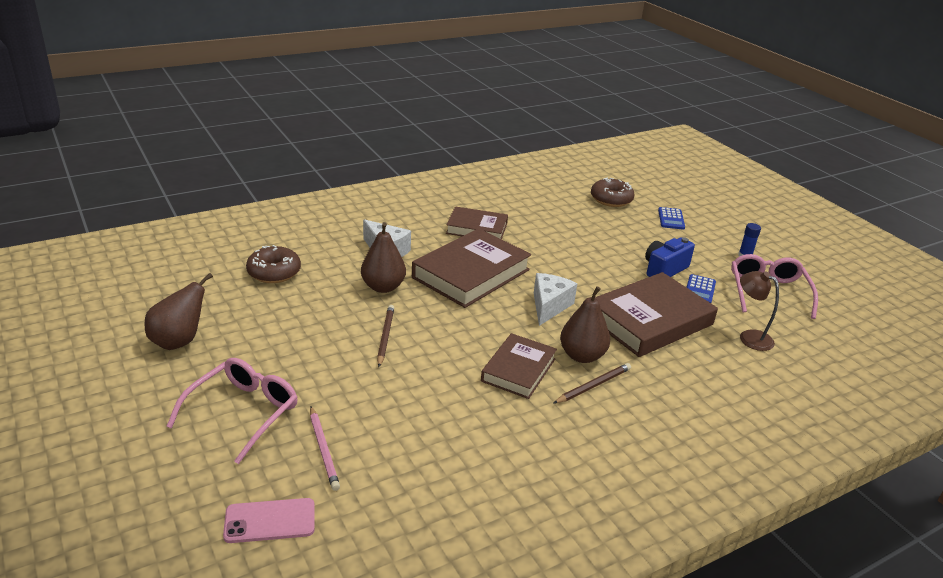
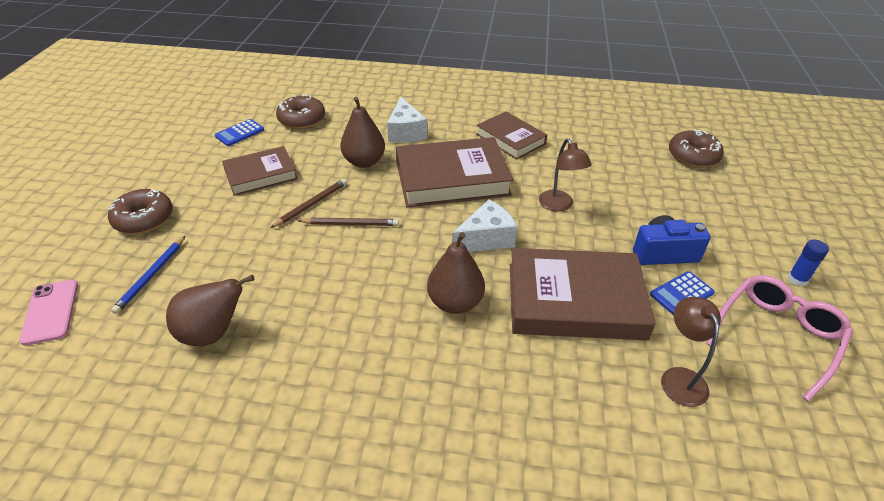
camera: 40 degrees right, 10 degrees up
brown pear [144,273,213,350] -> brown pear moved to [166,275,254,346]
pink glasses [166,358,298,464] -> brown donut [108,189,173,234]
pink phone [223,498,315,543] -> pink phone turned 45 degrees clockwise [19,280,78,346]
pink pencil [310,406,340,491] -> blue pencil [111,236,185,314]
brown book [481,333,557,399] -> brown book moved to [222,146,298,196]
brown pencil [553,363,631,404] -> brown pencil moved to [298,218,399,226]
blue calculator [658,207,685,230] -> blue calculator moved to [215,119,264,146]
none -> brown lamp [539,138,591,212]

